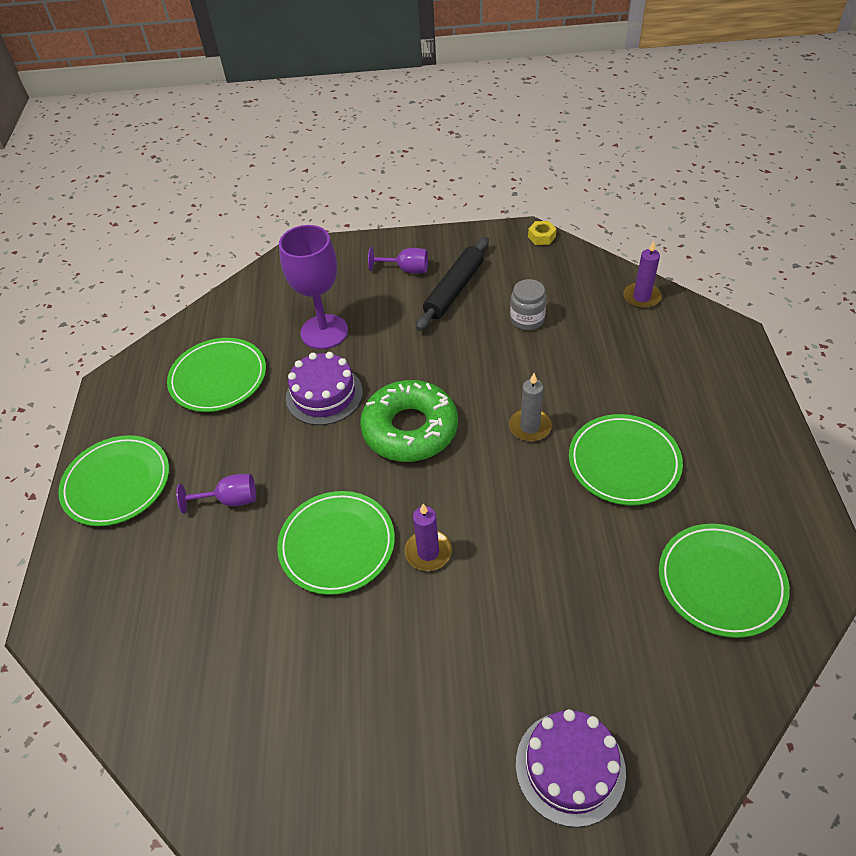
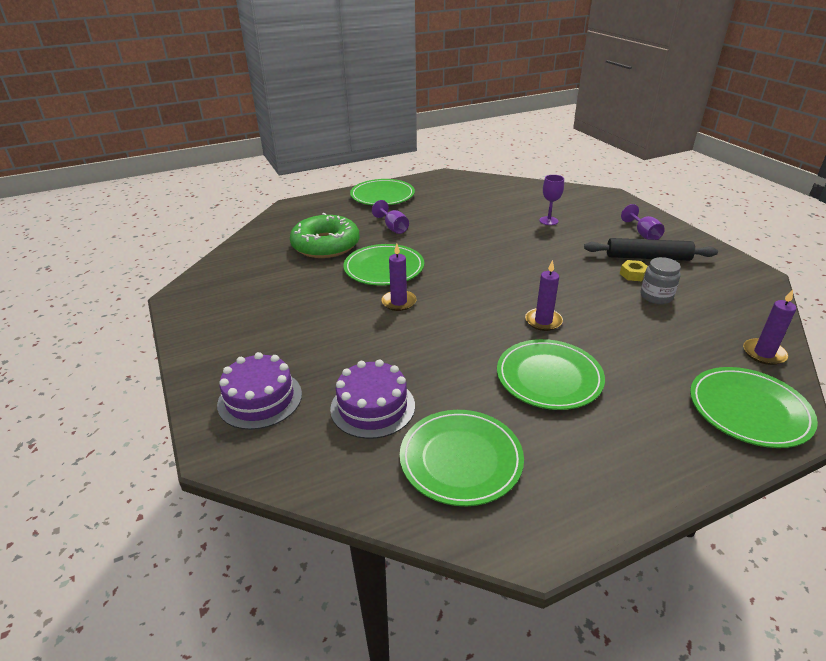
camera: 65 degrees right, 15 degrees down
green plate [167,338,266,412] -> green plate moved to [690,367,818,448]
purple goblet [279,225,348,349] -> purple goblet [539,175,564,225], size x0.53
purple cake [286,352,363,425] -> purple cake moved to [330,359,415,439]
green donut [360,380,458,462] -> green donut moved to [290,213,360,258]
grey candle [509,373,552,442] -> purple candle [525,260,563,331]
yellow nut [528,221,557,245] -> yellow nut moved to [620,260,648,281]

